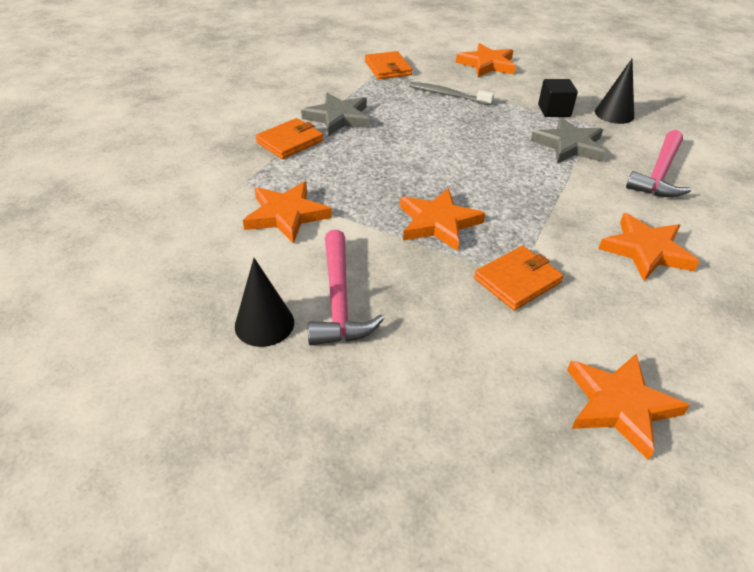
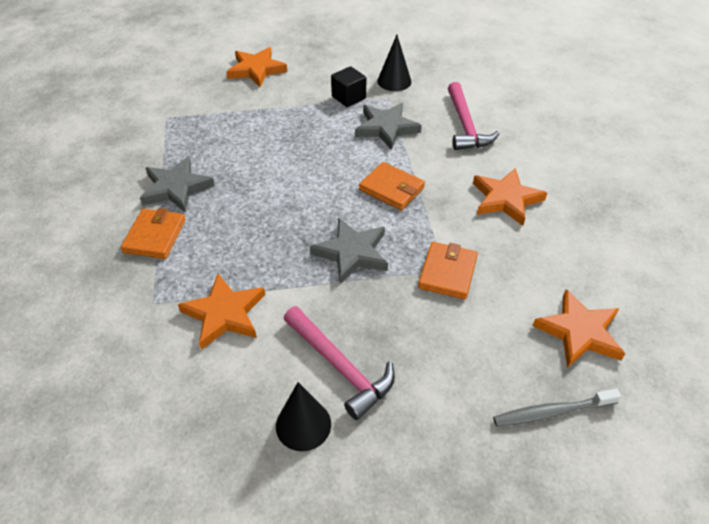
camera: 35 degrees left, 5 degrees up
orange wallet [365,51,412,79] -> orange wallet moved to [359,162,425,210]
orange star [400,188,485,251] -> grey star [310,217,388,284]
grey toothbrush [409,82,494,105] -> grey toothbrush moved to [493,389,621,427]

